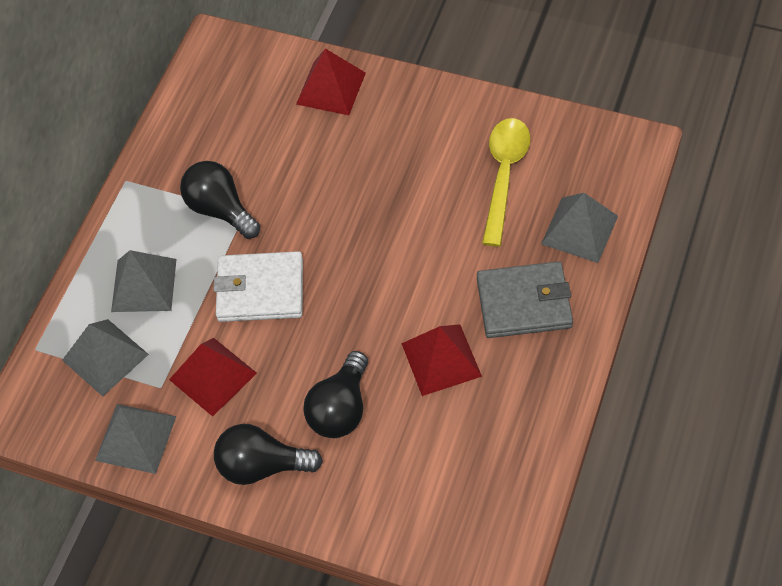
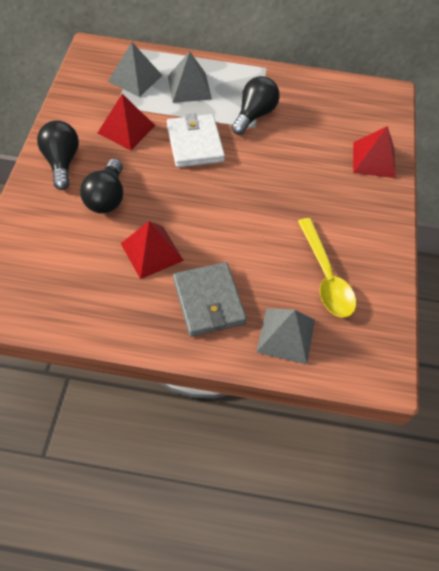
camera: 70 degrees right, 0 degrees up
grey pyramid [95,404,176,474] -> none
black light bulb [303,351,368,438] -> black light bulb turned 90 degrees counterclockwise [80,159,123,213]
yellow spoon [482,118,530,247] -> yellow spoon turned 75 degrees clockwise [298,218,356,317]

